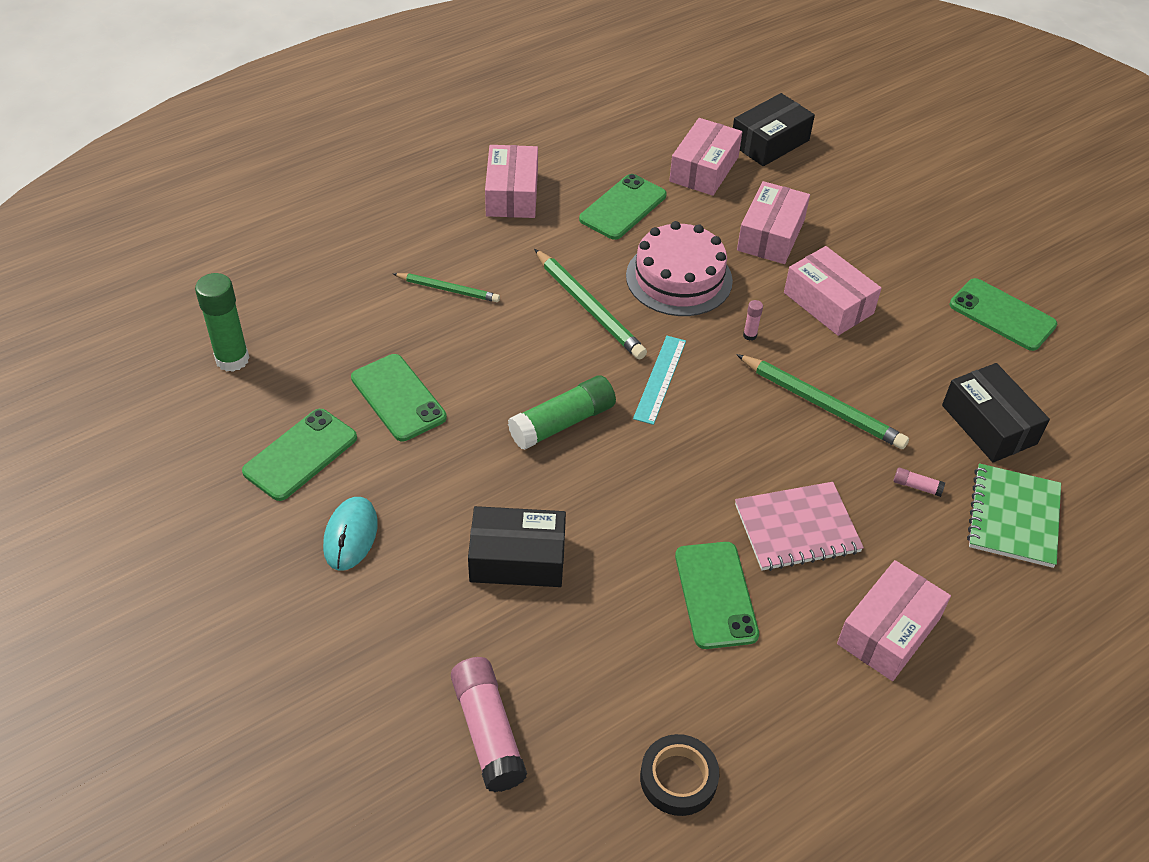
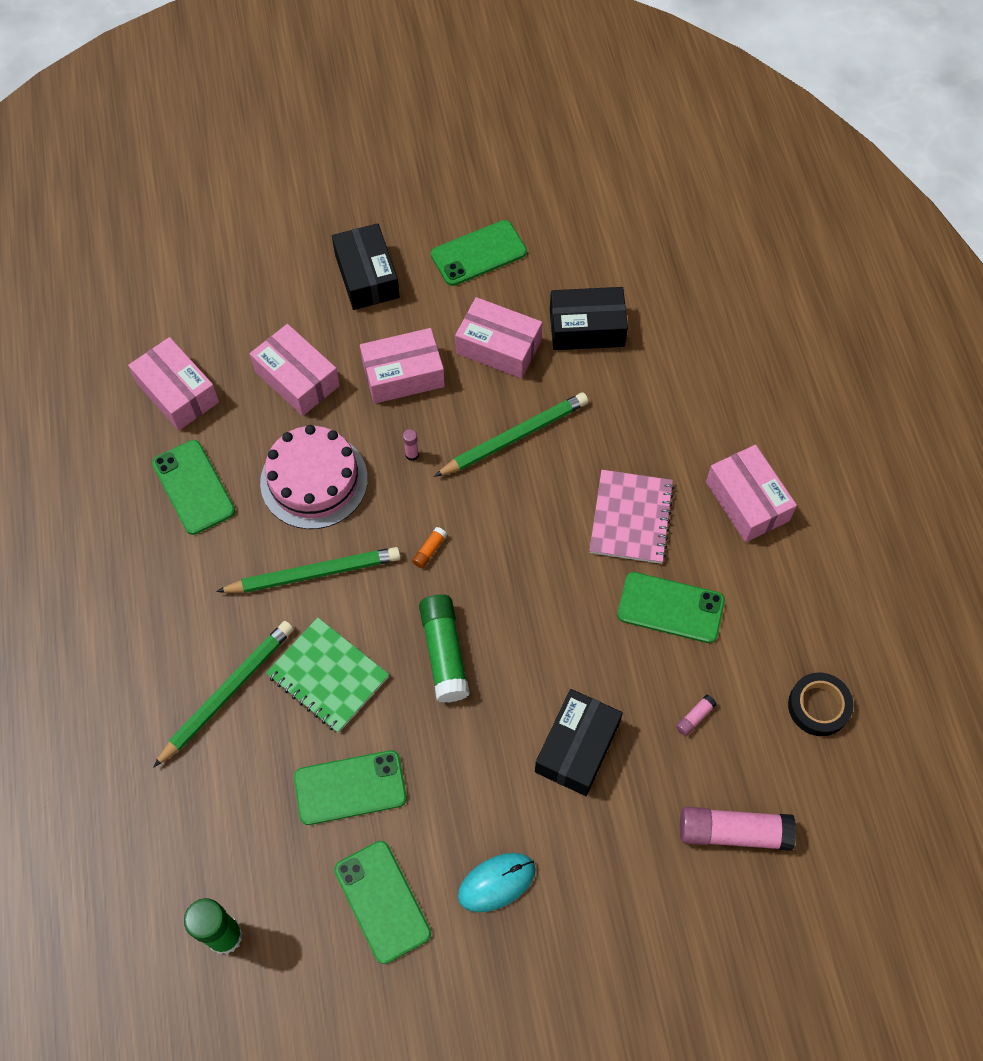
camera: 65 degrees left, 15 degrees up
turquoise mouse [323,497,378,571] -> turquoise mouse turned 60 degrees counterclockwise [458,853,536,912]
green pencil [393,273,500,302] -> green pencil [153,621,294,768], size x1.60
pink box [485,145,538,218] -> pink box moved to [455,297,542,378]
turquoise ruler [633,336,686,425] -> orange glue stick [412,527,447,569]
black box [733,93,815,166] -> black box moved to [332,223,400,310]
pink glue stick [893,468,945,497] -> pink glue stick moved to [676,695,717,736]
green notebook [967,463,1061,568] -> green notebook moved to [266,617,389,733]

